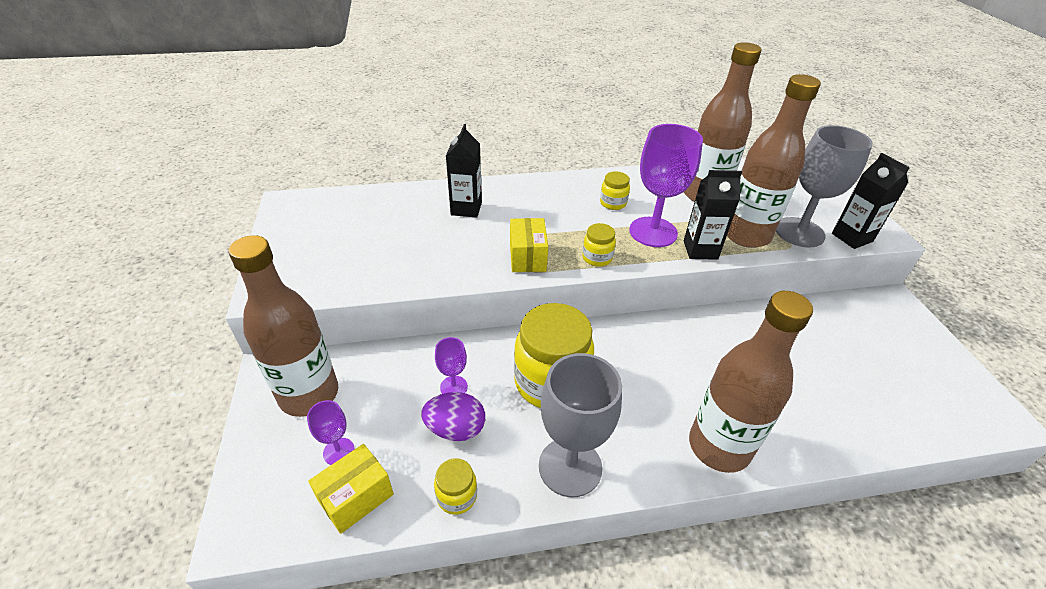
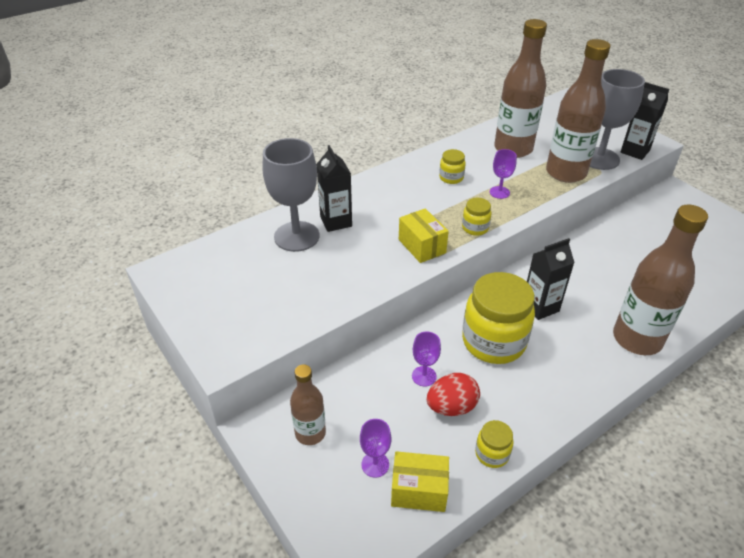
camera: 25 degrees left, 0 degrees up
brown bottle [228,235,338,417] -> brown bottle [290,364,326,445], size x0.55
yellow box [308,444,394,534] -> yellow box turned 75 degrees clockwise [391,451,449,512]
purple egg [421,392,485,441] -> red egg [427,373,480,416]
grey goblet [539,353,622,497] -> grey goblet moved to [262,138,320,252]
purple goblet [629,124,703,247] -> purple goblet [490,149,517,199], size x0.48
black carton [684,170,742,260] -> black carton moved to [527,238,575,320]

